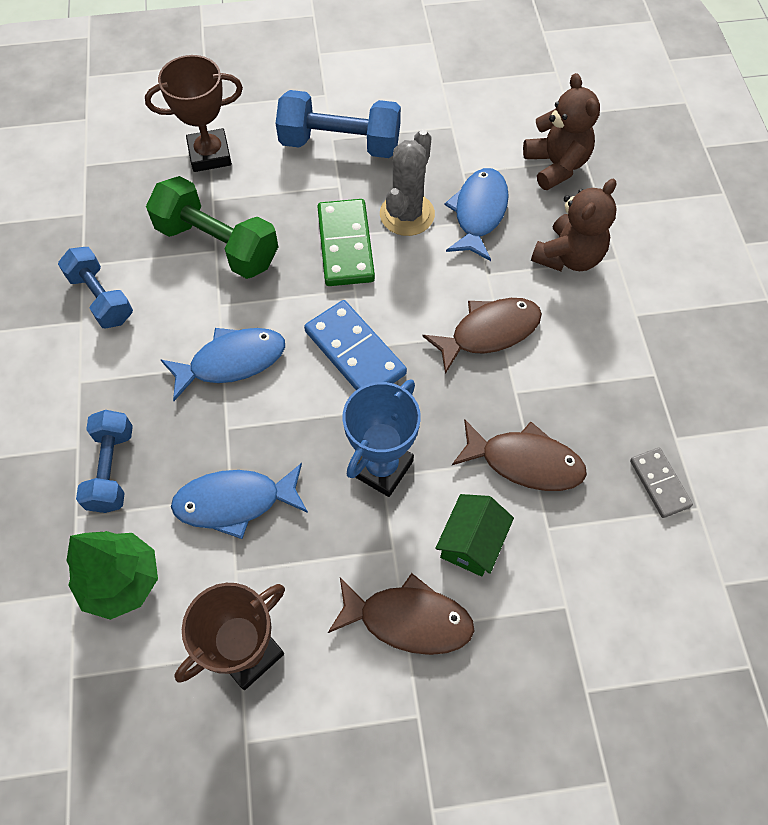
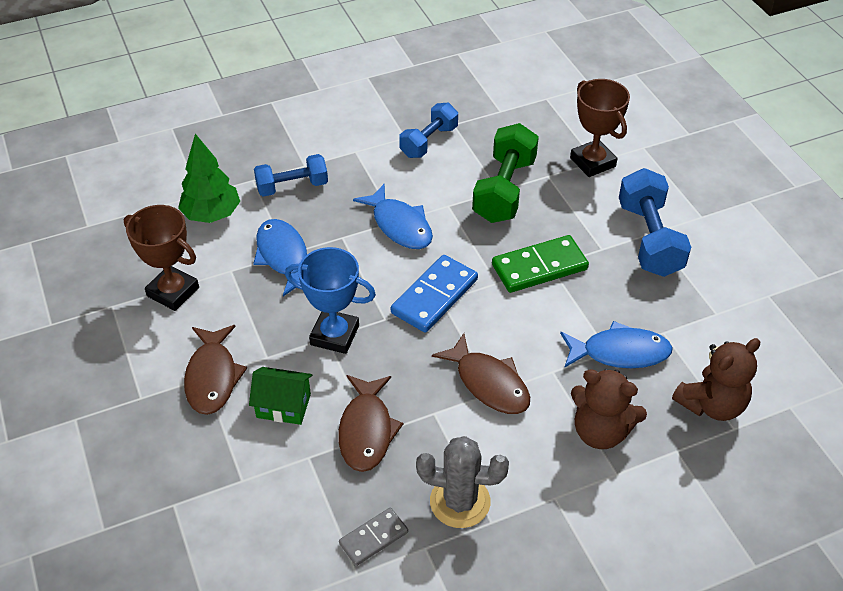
camera: 75 degrees right, 15 degrees down
grey cactus [380,129,435,236] -> grey cactus moved to [416,436,509,528]

